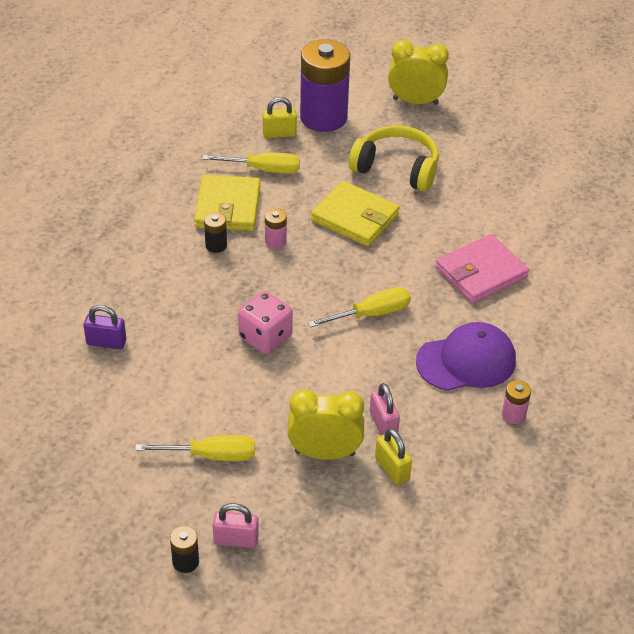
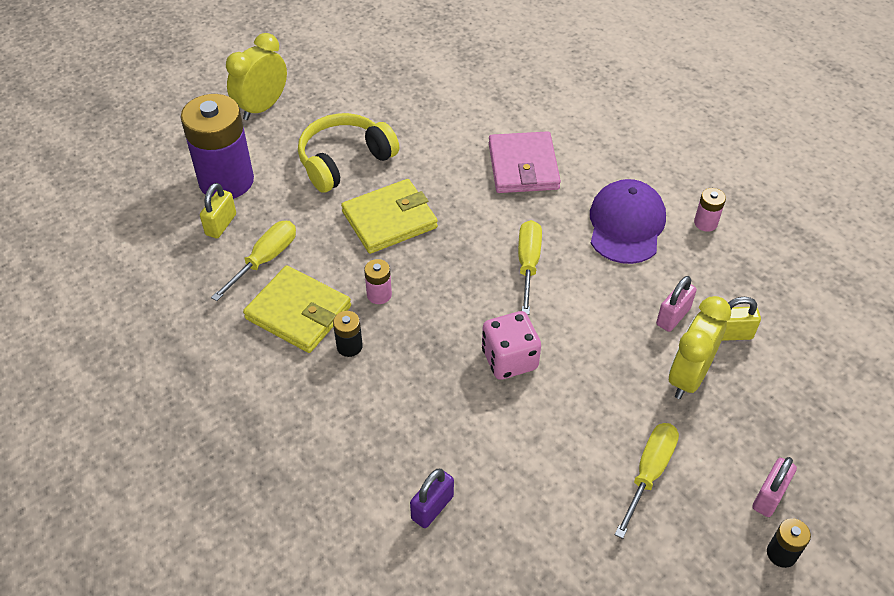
camera: 60 degrees left, 5 degrees up
pink padlock [370,383,400,435] -> pink padlock turned 60 degrees counterclockwise [656,276,697,332]

